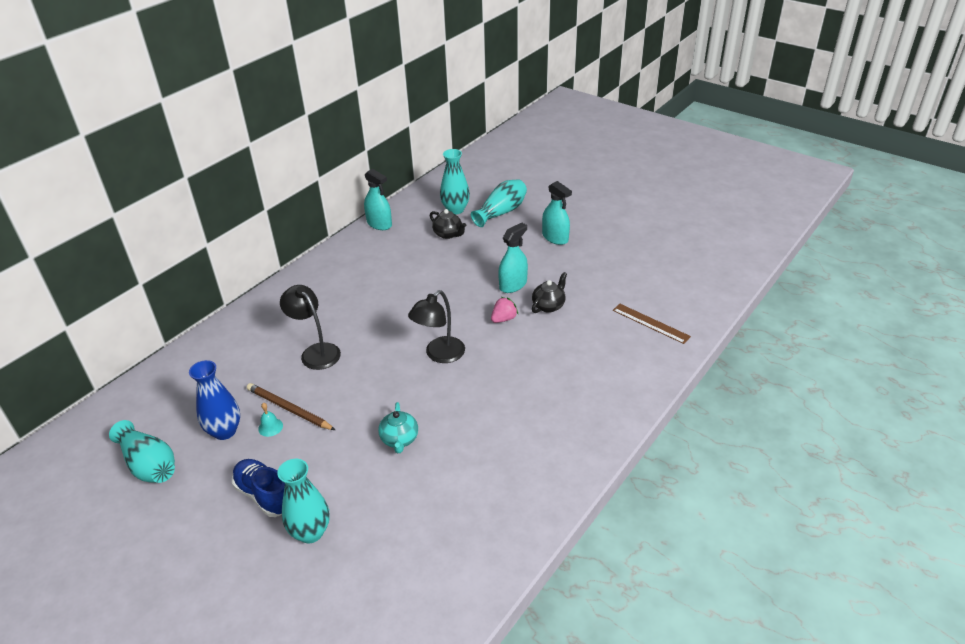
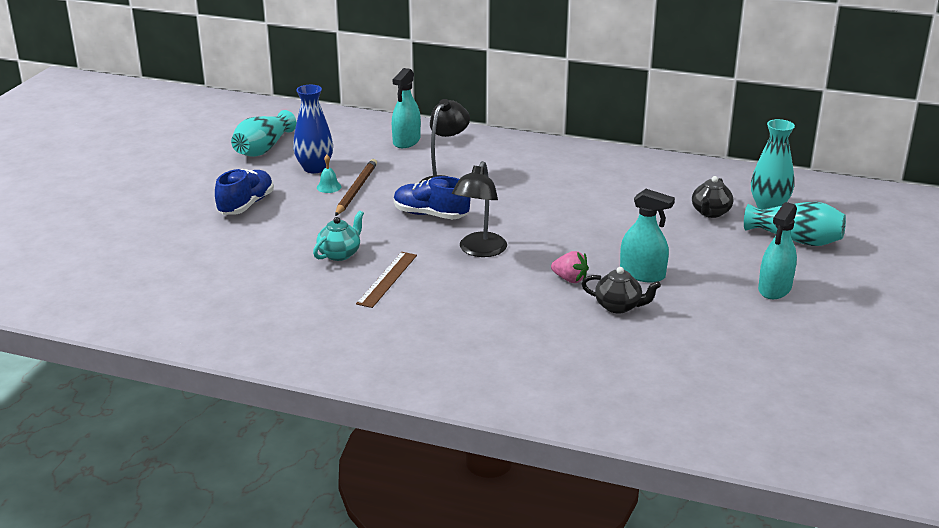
camera: 70 degrees right, 10 degrees down
turquoise vase [277,459,330,543] -> none
turquoise spray bottle [364,169,392,230] -> turquoise spray bottle moved to [392,68,421,148]
turquoise teapot [378,402,418,453] -> turquoise teapot turned 150 degrees clockwise [313,211,364,261]
black lamp [408,290,465,363] -> black lamp turned 90 degrees counterclockwise [452,161,507,257]
brown ruler [613,304,691,344] -> brown ruler moved to [356,252,417,308]
none -> blue shoe [394,176,470,220]

